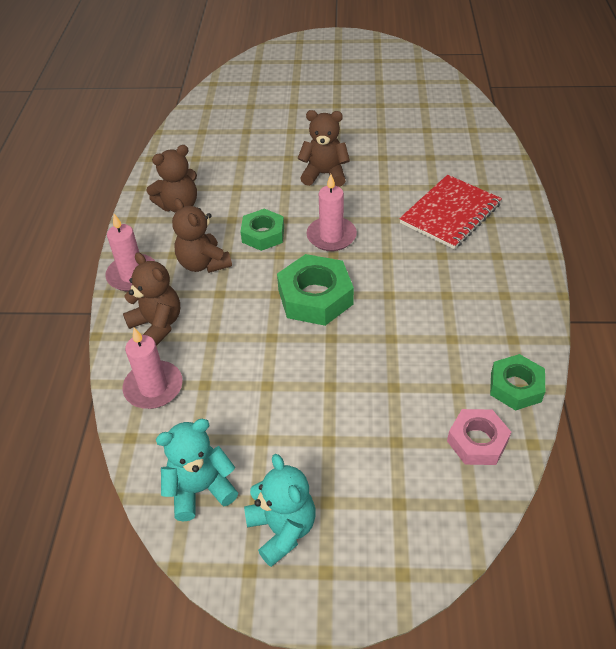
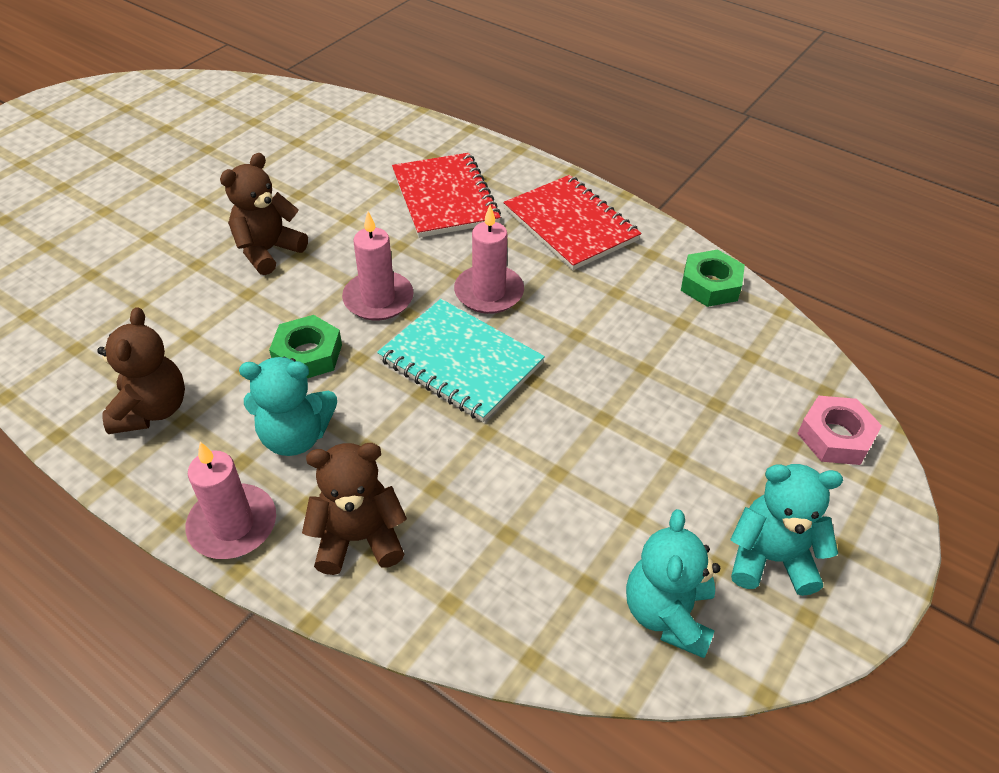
camera: 60 degrees left, 0 degrees up
pink candle [123,328,183,409] -> pink candle moved to [454,205,524,314]
brown teddy bear [172,198,232,273] -> turquoise teddy bear [239,357,337,456]
green nut [277,254,354,326] -> turquoise notebook [377,299,545,422]
pink nut [447,409,511,465] -> pink nut moved to [797,396,882,465]
none -> red notebook [503,175,641,270]

